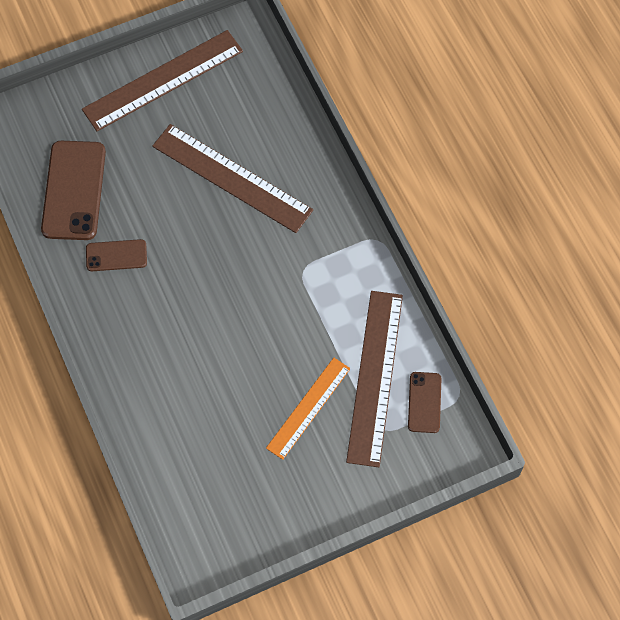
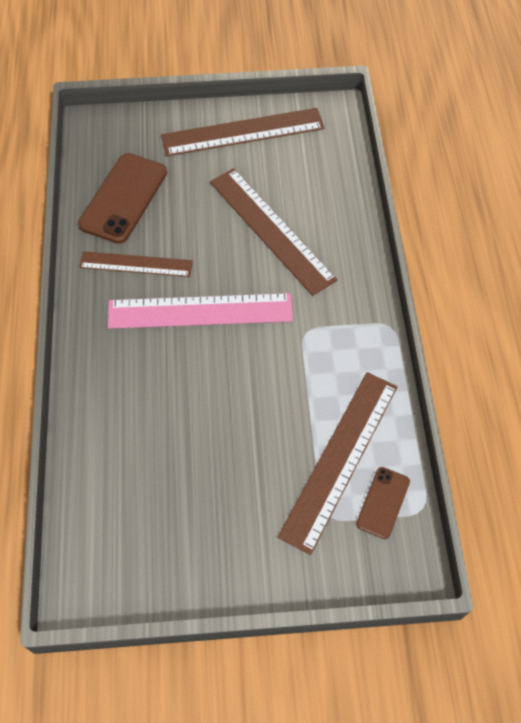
camera: 20 degrees right, 5 degrees down
brown phone [86,239,147,271] -> brown ruler [79,251,193,277]
orange ruler [266,358,351,460] -> none
none -> pink ruler [108,293,293,329]

